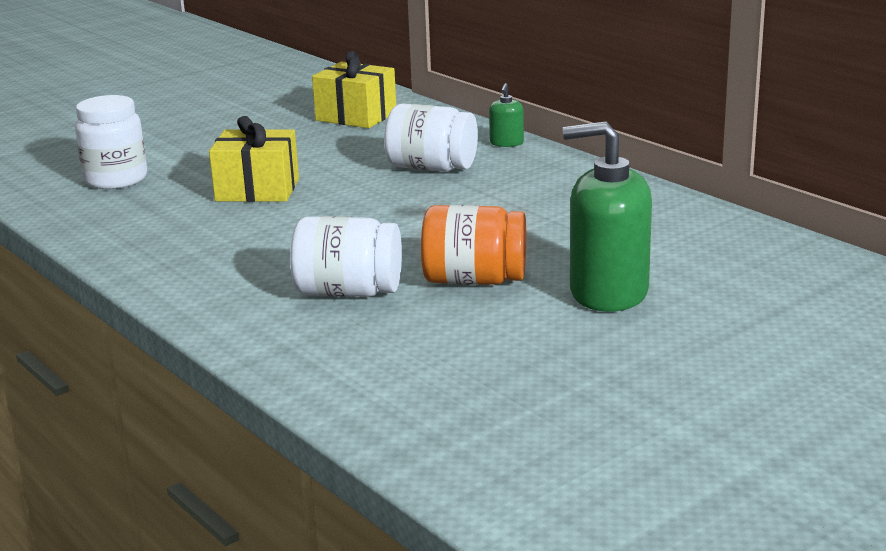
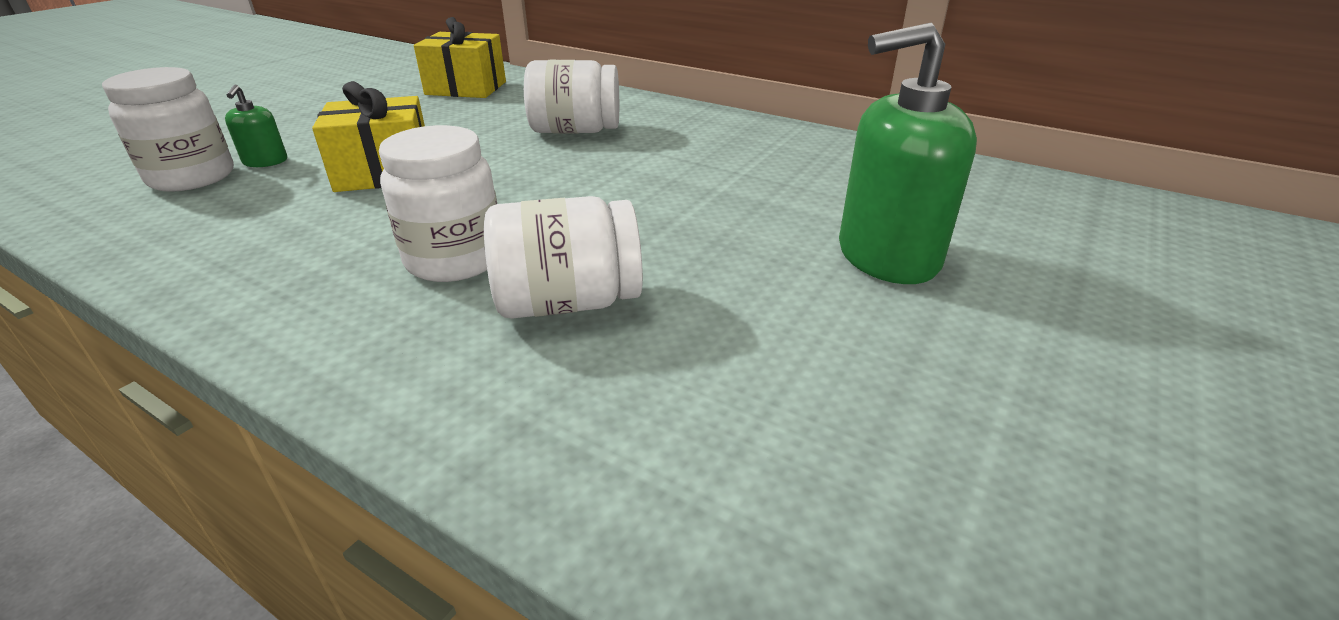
camera: 20 degrees left, 10 degrees up
orange jar [421,205,527,285] -> none
green soap dispenser [489,83,524,147] -> green soap dispenser moved to [225,85,287,167]
none -> white jar [379,125,497,282]

